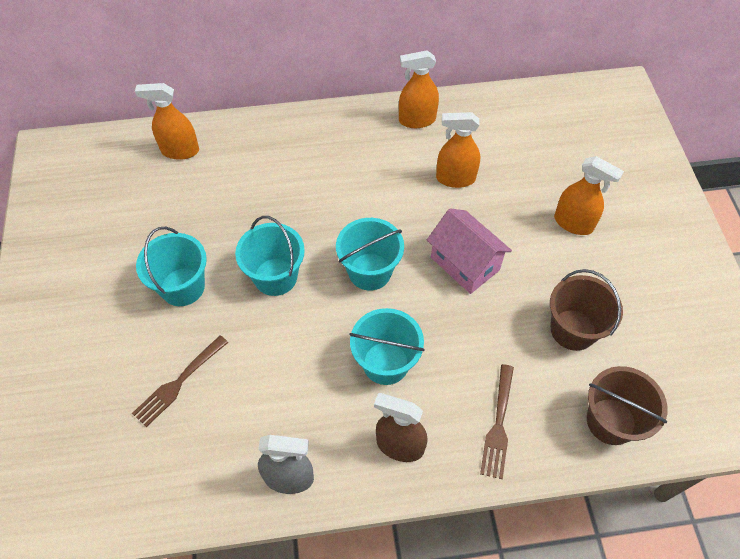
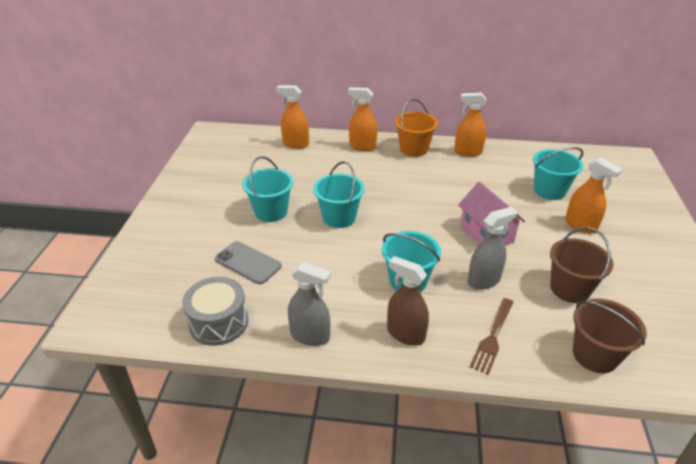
camera: 15 degrees right, 20 degrees down
brown fork [132,335,228,427] -> grey phone [215,241,282,284]
turquoise bucket [336,218,404,291] -> turquoise bucket moved to [533,147,583,200]
orange spray bottle [436,112,481,188] -> orange spray bottle moved to [348,87,377,151]
none -> grey drum [182,277,248,346]
none -> orange bucket [395,99,438,157]
none -> grey spray bottle [467,207,517,290]

